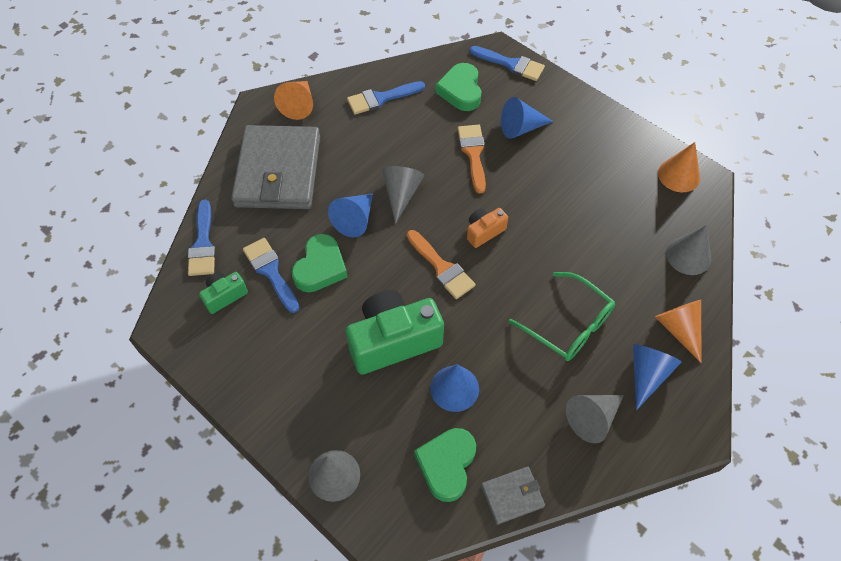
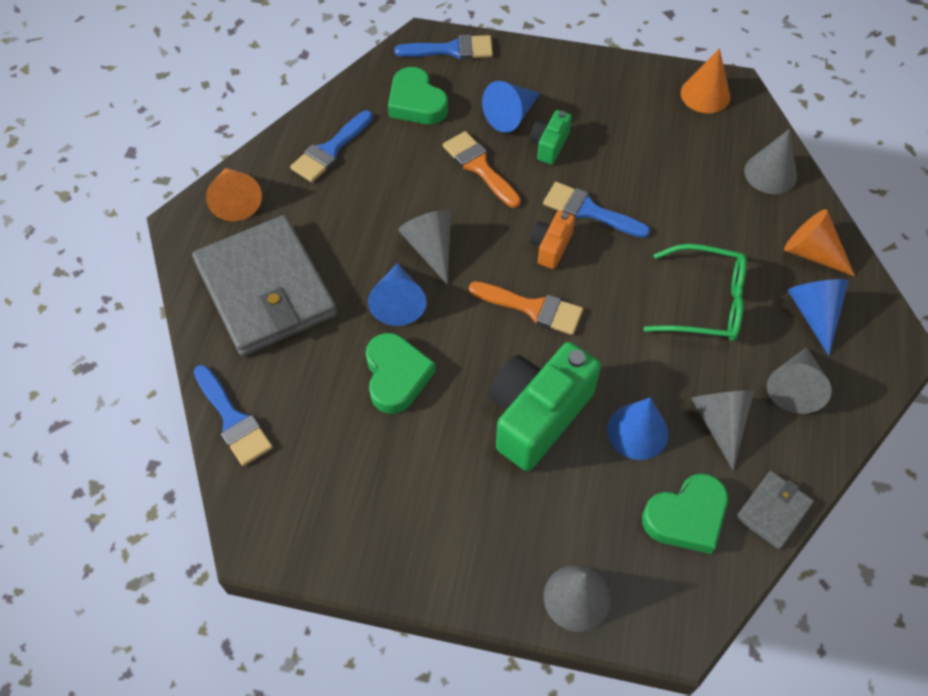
camera: 30 degrees left, 0 degrees up
green camera [199,272,248,314] -> green camera moved to [530,110,572,164]
blue brush [243,238,299,313] -> blue brush moved to [543,182,650,238]
green heart [414,428,476,502] -> green heart turned 105 degrees counterclockwise [642,473,728,554]
none -> grey cone [691,390,754,470]

